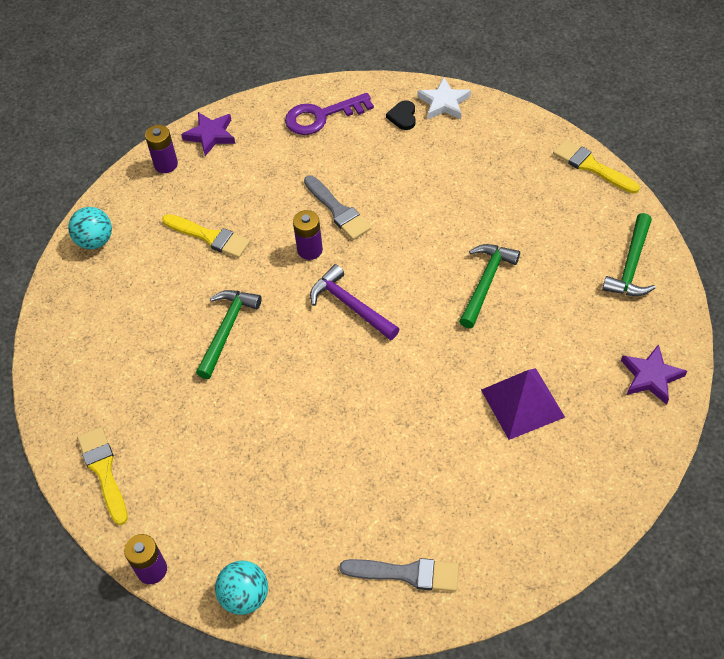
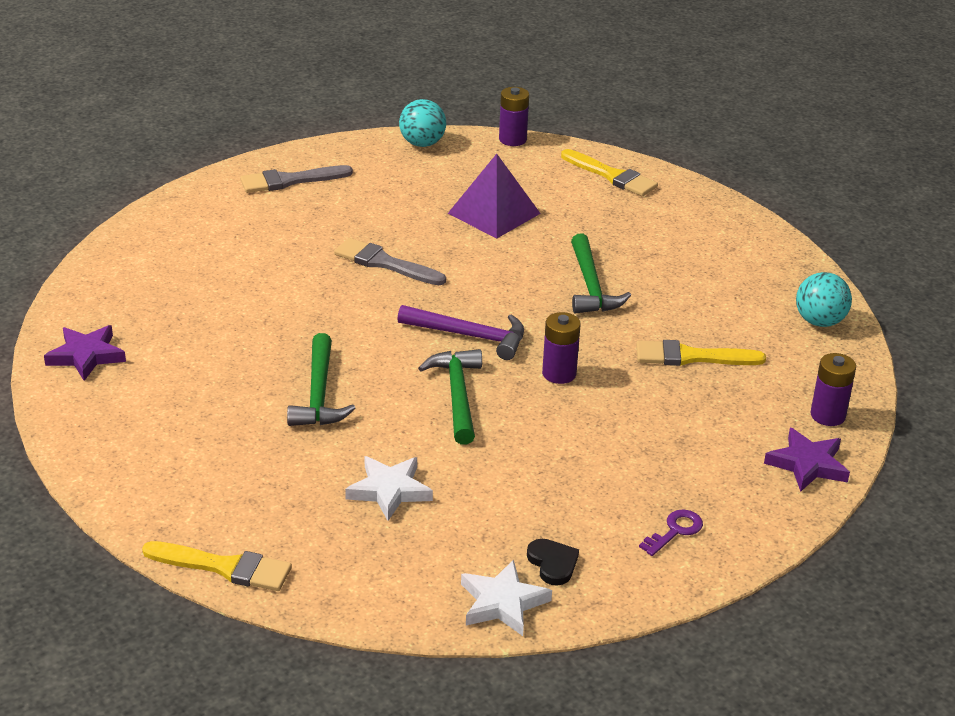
camera: 150 degrees right, 20 degrees down
purple key [285,93,374,135] -> purple key [639,509,703,556], size x0.53
grey brush [304,175,371,240] -> grey brush moved to [334,238,446,285]
purple pyramid [481,368,565,440] -> purple pyramid moved to [448,154,541,239]
green hammer [602,213,655,296] -> green hammer moved to [418,349,482,445]
none -> white star [345,456,433,521]

